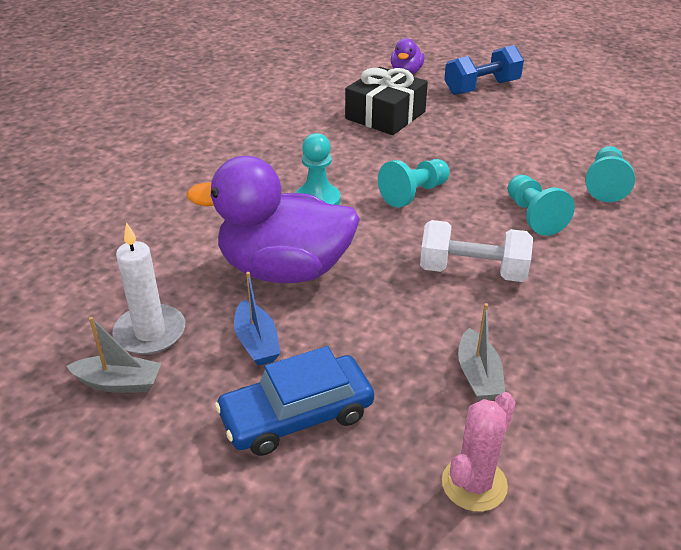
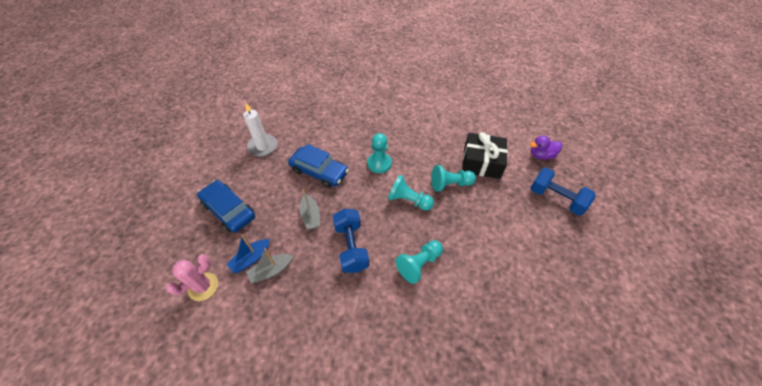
camera: 65 degrees right, 15 degrees up
grey boat [66,317,161,393] -> grey boat moved to [300,189,320,229]
purple duck [186,156,360,283] -> blue car [288,144,349,188]
blue boat [234,272,280,366] -> blue boat moved to [227,235,270,274]
white dumbbell [420,220,533,282] -> blue dumbbell [333,209,369,273]
pink cactus [442,392,516,512] -> pink cactus turned 60 degrees counterclockwise [166,254,218,301]
turquoise pawn [586,146,635,202] -> turquoise pawn moved to [431,165,476,191]

